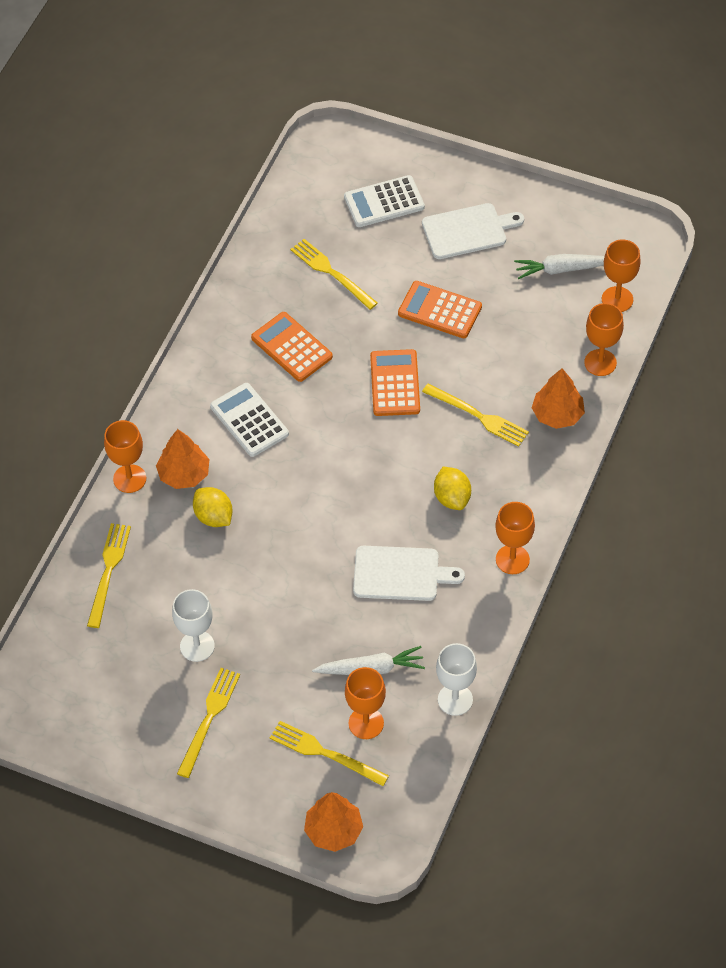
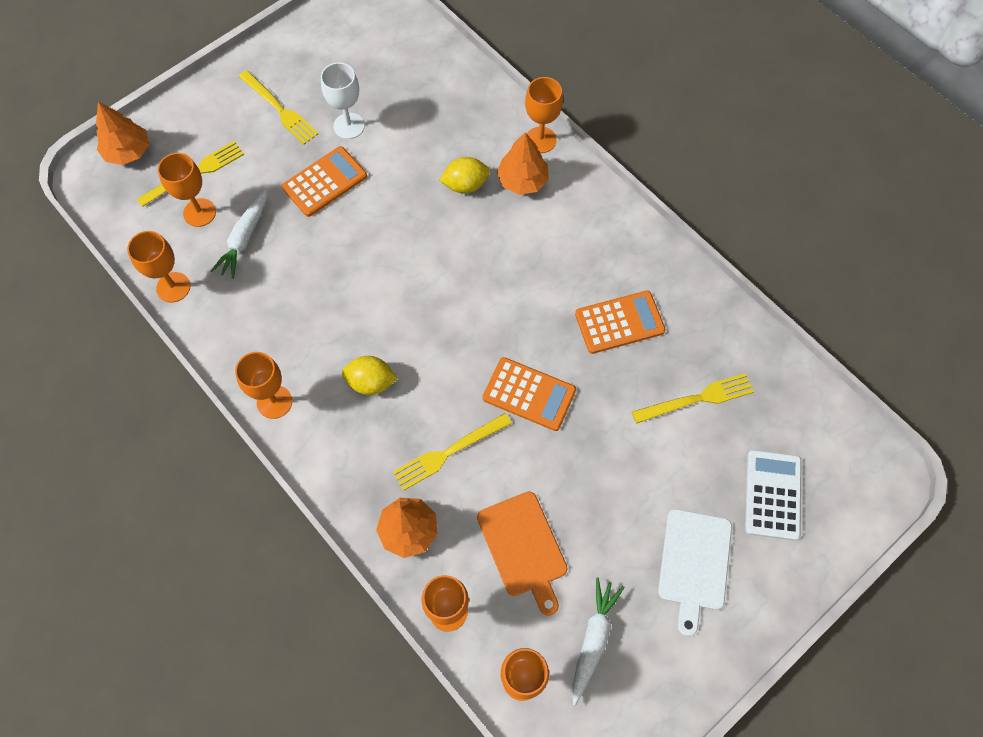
camera: 115 degrees right, 10 degrees up
yellow fork [87,523,131,628] -> none
white calculator [210,383,289,457] -> none
white cutting board [353,546,465,601] -> none
orange calculator [398,281,482,338] -> orange calculator moved to [282,146,367,217]
white goblet [436,643,477,716] -> orange goblet [127,231,190,303]
none -> orange cutting board [477,491,568,616]

